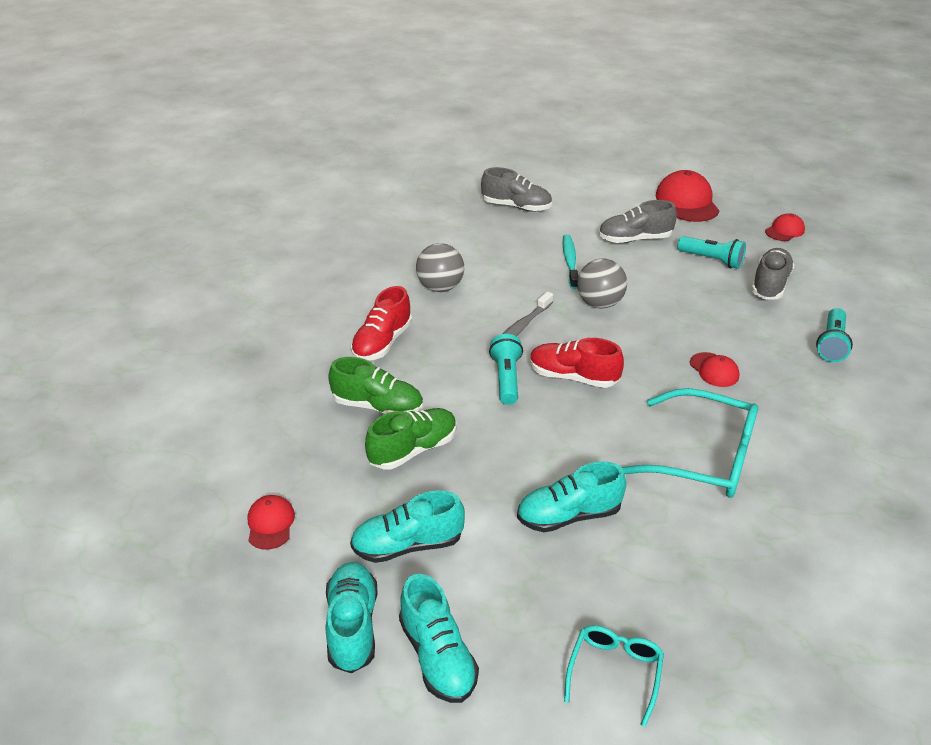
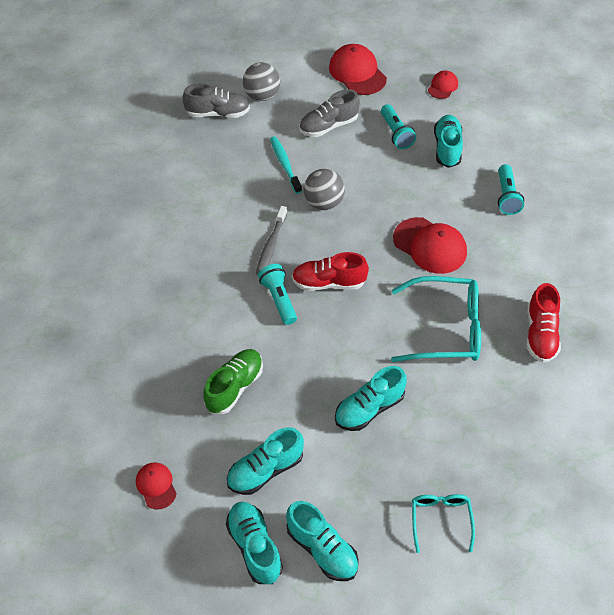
camera: 20 degrees left, 15 degrees up
green shoe [328,357,423,414] -> none
red shoe [351,286,412,361] -> red shoe moved to [526,283,561,363]
grey ball [416,243,464,292] -> grey ball moved to [243,62,280,101]
turquoise flashlight [677,236,746,269] -> turquoise flashlight turned 60 degrees clockwise [381,104,416,149]
red cap [690,352,740,387] -> red cap [393,217,467,274], size x1.84
grey shoe [751,248,795,300] -> turquoise shoe [434,115,463,168]

